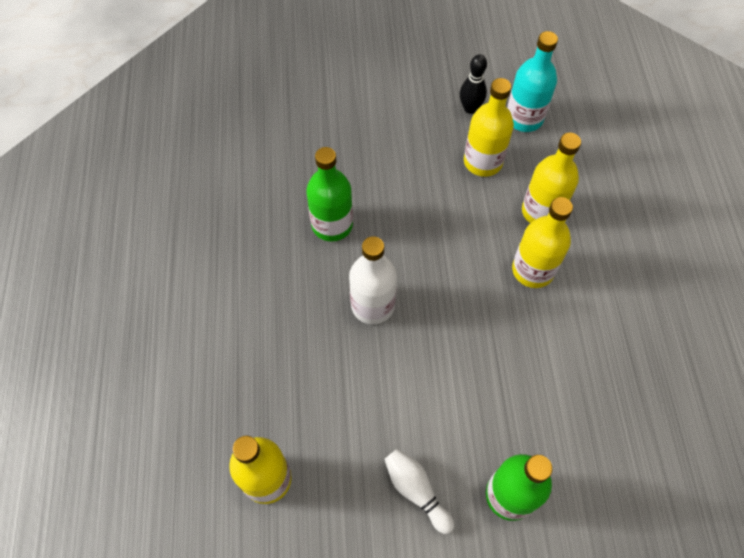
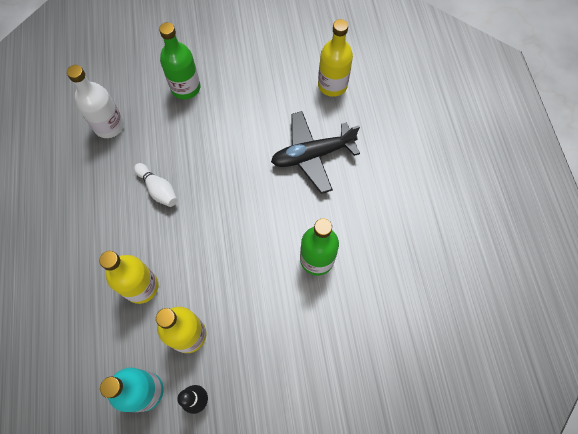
camera: 175 degrees right, 5 degrees up
white bottle [349,236,397,324] -> white bottle moved to [67,65,124,138]
white bowling pin [385,449,454,534] -> white bowling pin moved to [134,163,177,207]
yellow bottle [512,197,573,288] -> none
none -> black plane [271,111,360,194]

